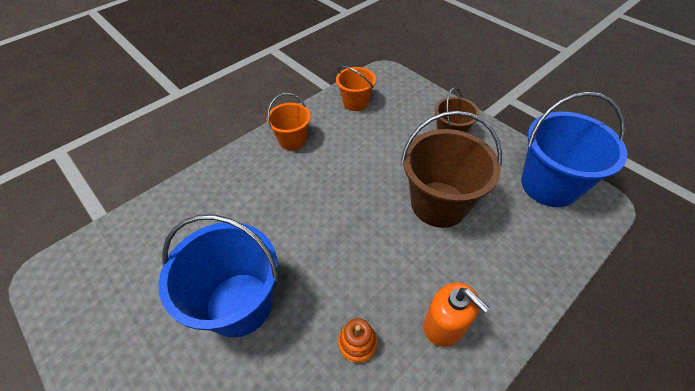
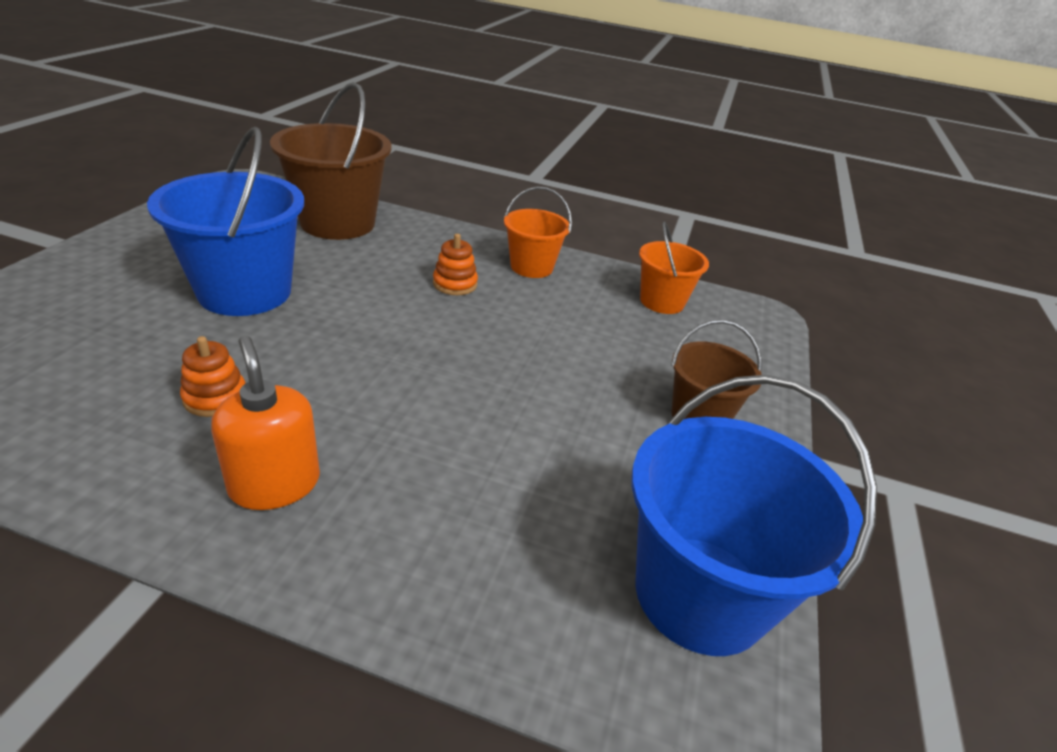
camera: 55 degrees right, 15 degrees down
brown bucket [401,111,502,228] -> brown bucket moved to [270,82,391,240]
orange soap dispenser [424,282,489,347] -> orange soap dispenser turned 135 degrees clockwise [211,336,320,510]
none -> orange stacking toy [433,234,478,295]

